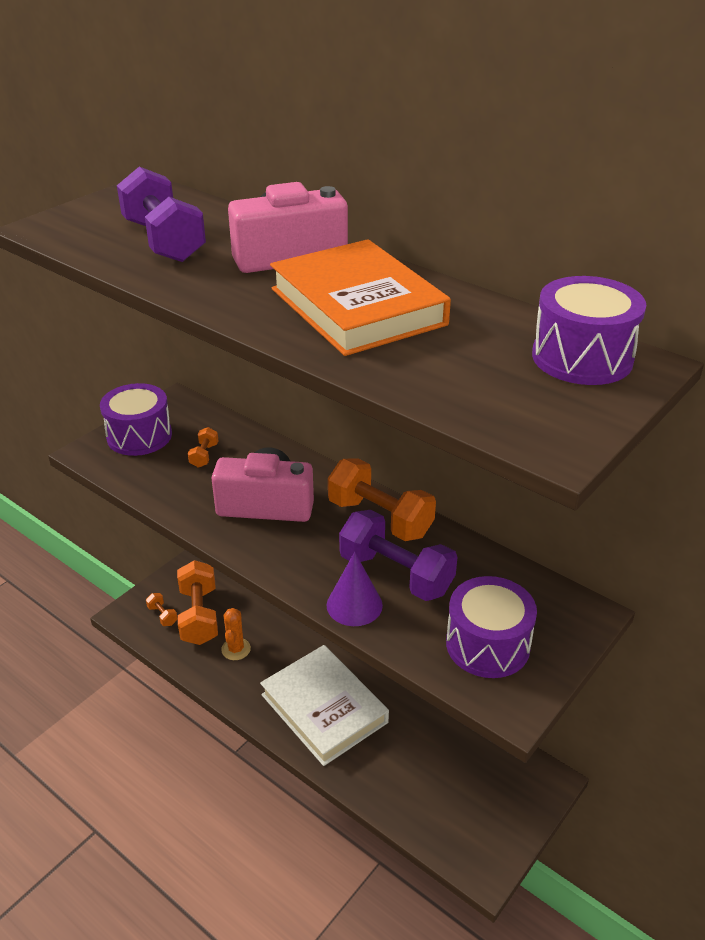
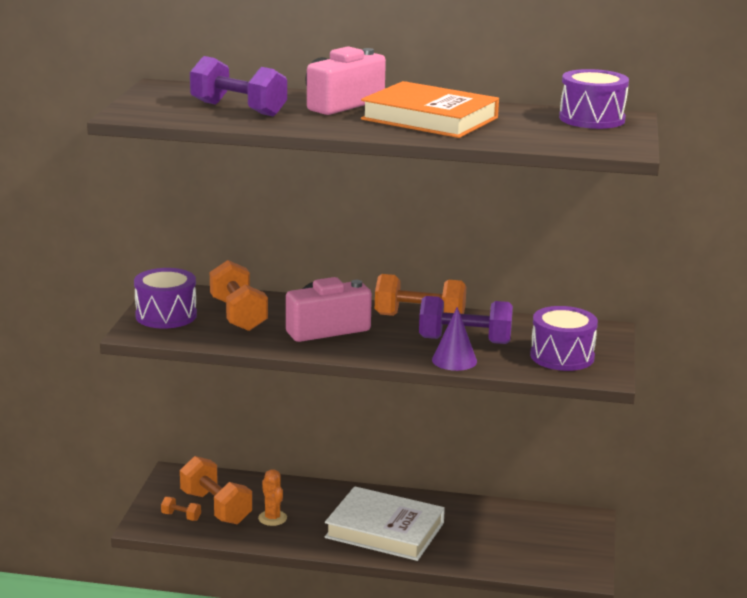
camera: 30 degrees left, 15 degrees down
orange dumbbell [188,427,218,468] -> orange dumbbell [210,260,268,331], size x2.23

